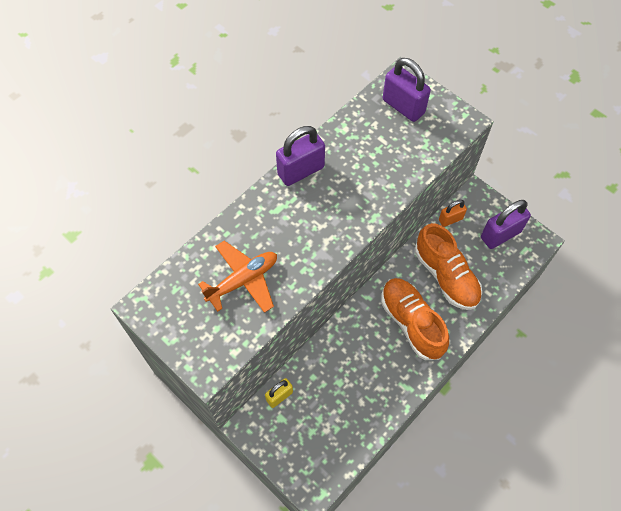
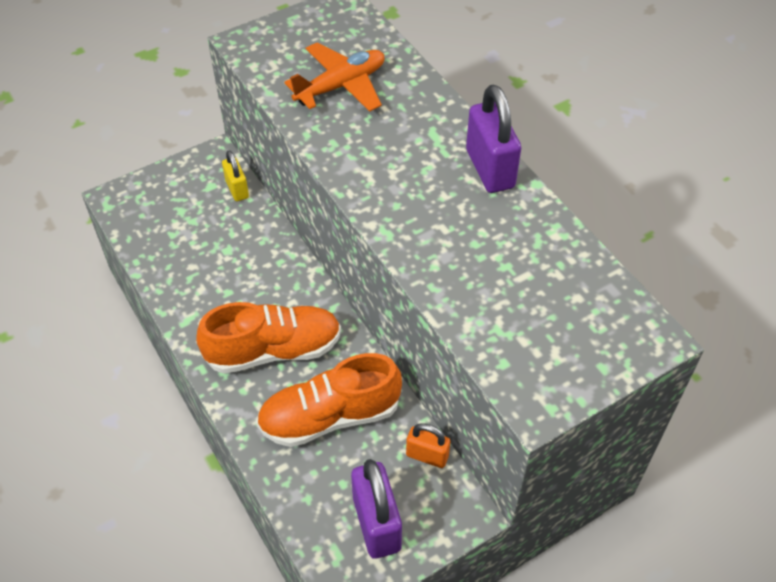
camera: 105 degrees right, 10 degrees down
orange plane [198,241,277,313] -> orange plane turned 105 degrees counterclockwise [284,43,384,112]
purple padlock [383,58,431,122] -> none
orange padlock [439,200,467,227] -> orange padlock turned 60 degrees counterclockwise [406,423,450,468]

